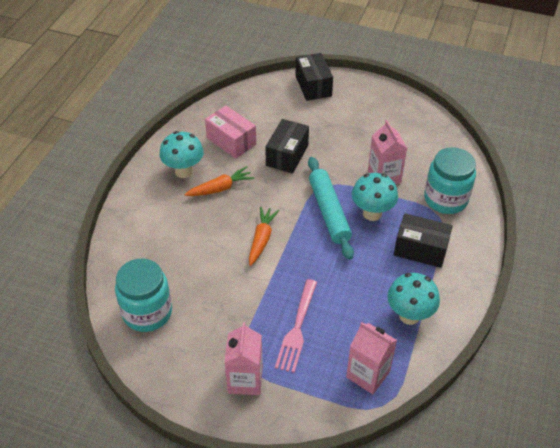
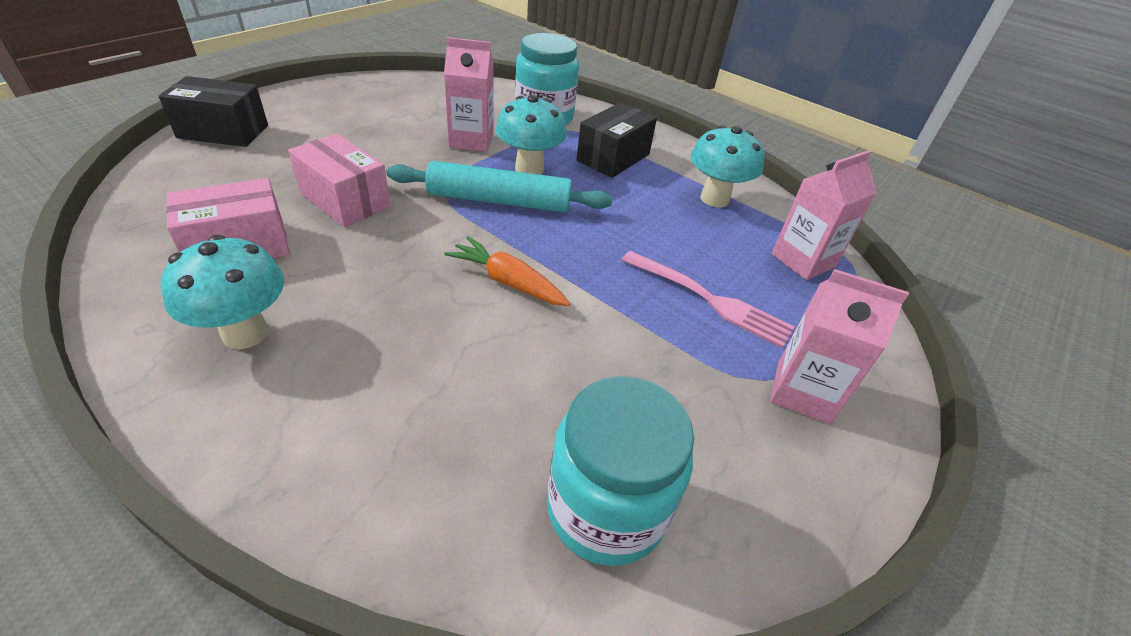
camera: 75 degrees left, 5 degrees down
orange carrot [185,166,255,196] -> none
black box [265,119,309,173] -> pink box [288,133,391,227]

